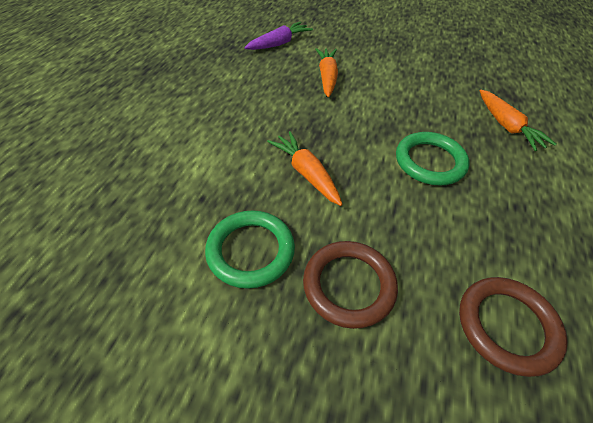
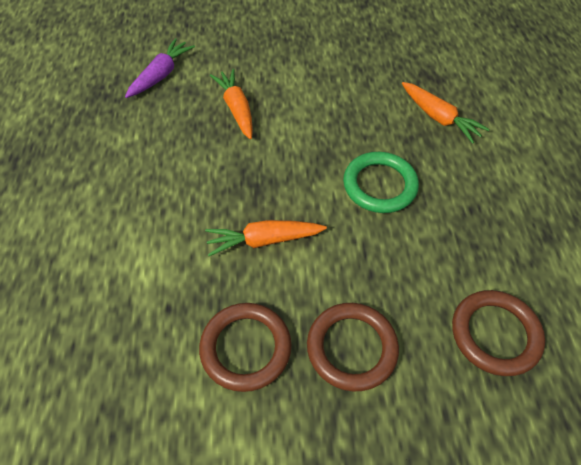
camera: 20 degrees left, 5 degrees up
green ring [205,210,295,289] -> brown ring [199,303,292,392]
orange carrot [267,131,343,206] -> orange carrot turned 45 degrees counterclockwise [205,220,327,256]

